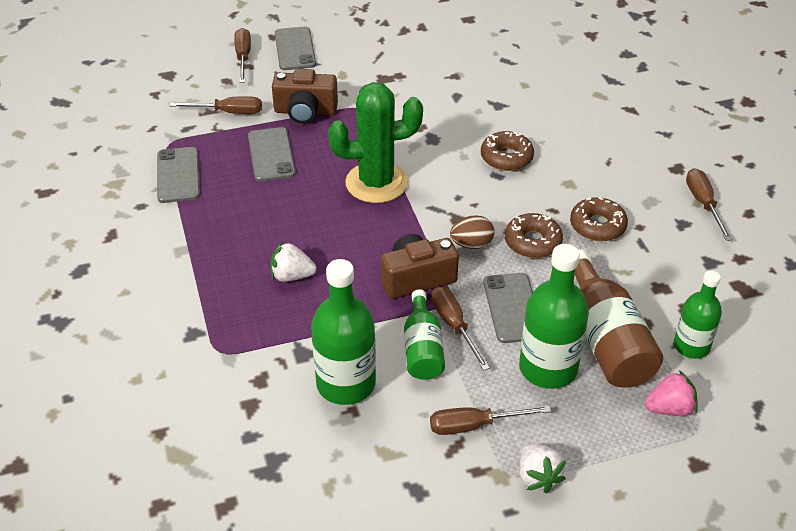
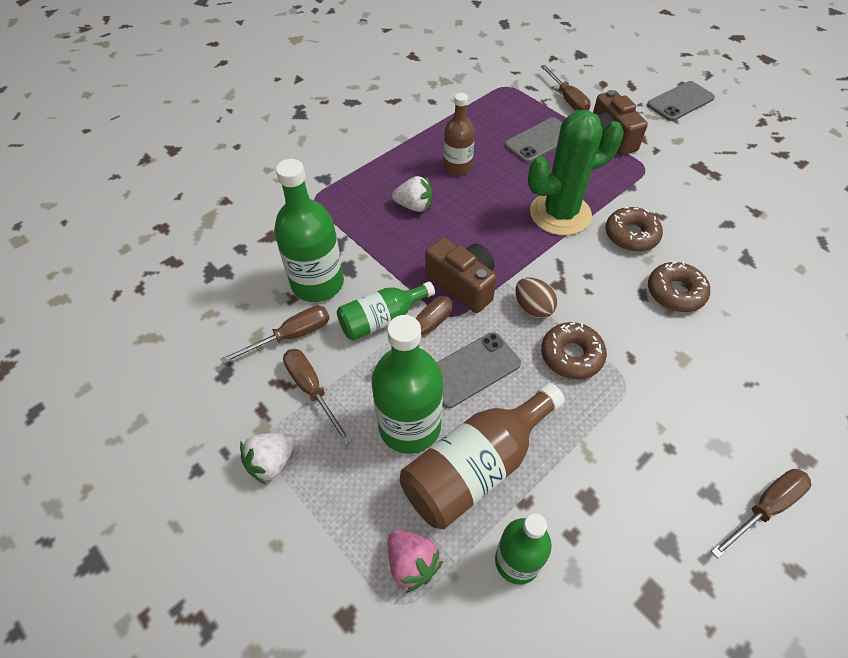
camera: 65 degrees right, 10 degrees up
grey phone [157,147,200,203] -> none
brown screwdriver [234,28,251,83] -> brown screwdriver moved to [220,306,329,364]
white strawberry [271,242,316,282] -> white strawberry turned 120 degrees clockwise [392,176,432,212]
green cactus [328,82,423,203] -> green cactus turned 75 degrees counterclockwise [528,110,624,235]
brown donut [570,197,628,241] -> brown donut moved to [606,207,663,252]
none -> brown bottle [443,93,475,176]

